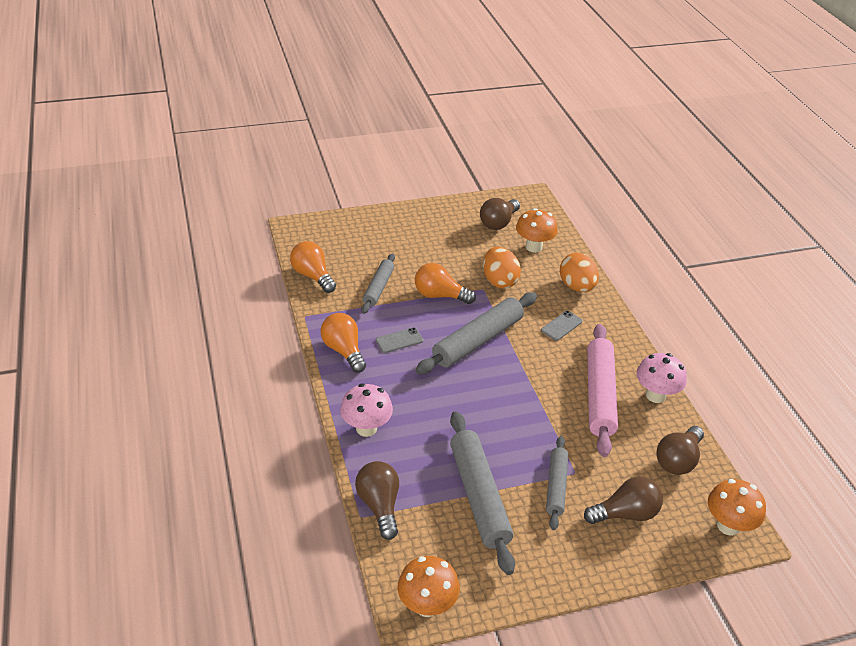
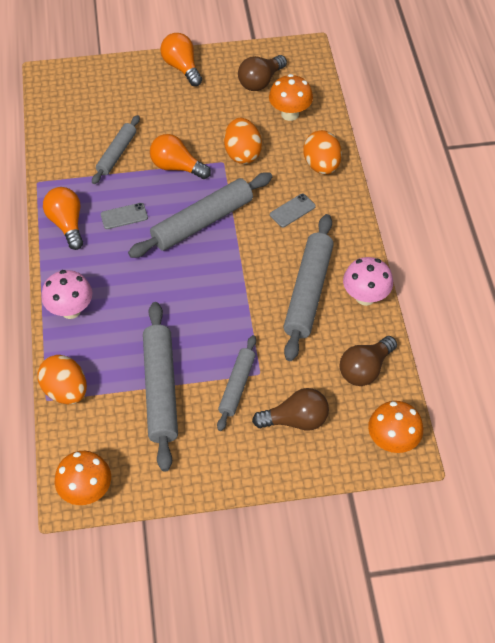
camera: 10 degrees right, 15 degrees up
orange light bulb [290,241,336,293] -> orange light bulb moved to [160,33,202,86]
brown light bulb [355,461,399,540] -> orange egg [37,355,87,404]
pink rolling pin [587,324,618,457] -> grey rolling pin [283,214,334,361]

